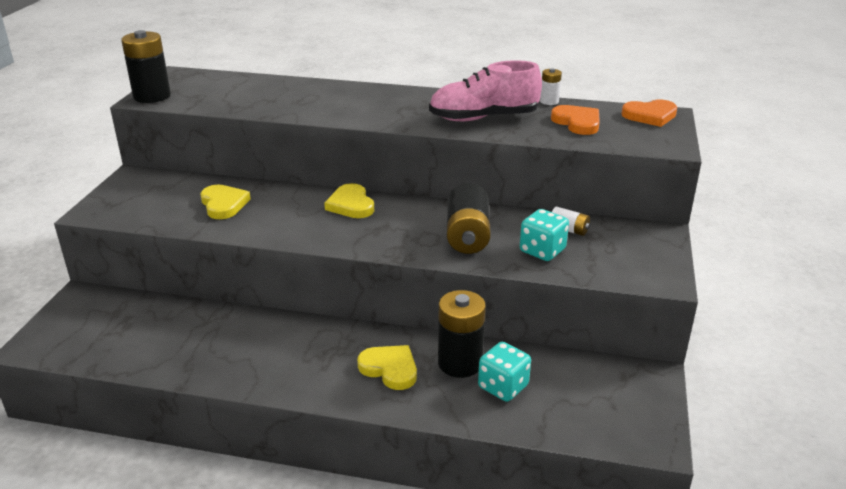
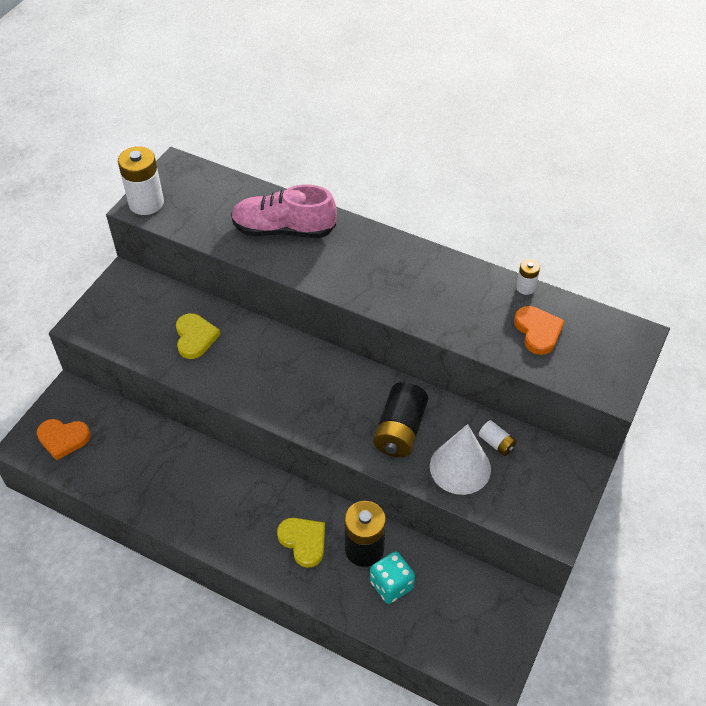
camera: 15 degrees right, 20 degrees up
black battery [121,30,171,103] -> white battery [118,146,164,215]
yellow heart [324,183,374,218] -> none
pink shoe [429,60,542,121] -> pink shoe moved to [231,185,337,238]
turquoise dice [520,209,569,261] -> white cone [430,424,491,495]
orange heart [621,100,677,127] -> orange heart moved to [37,419,91,461]

